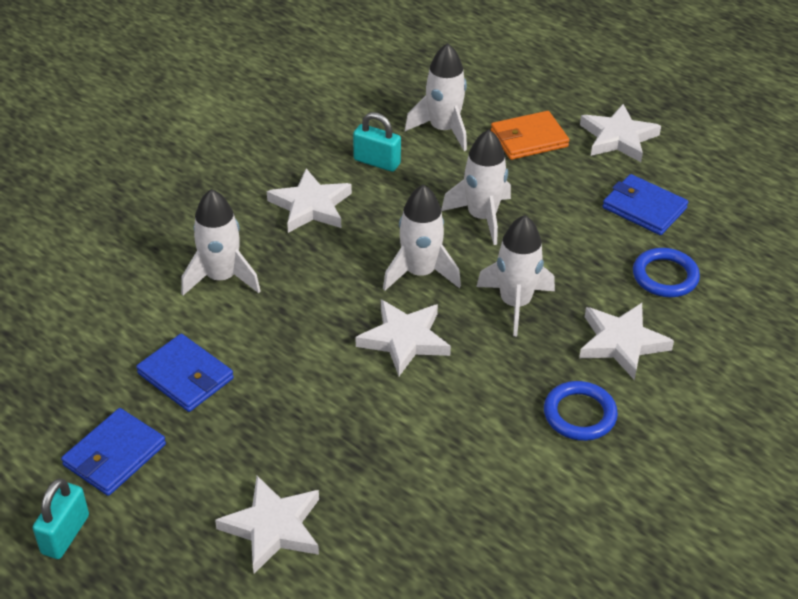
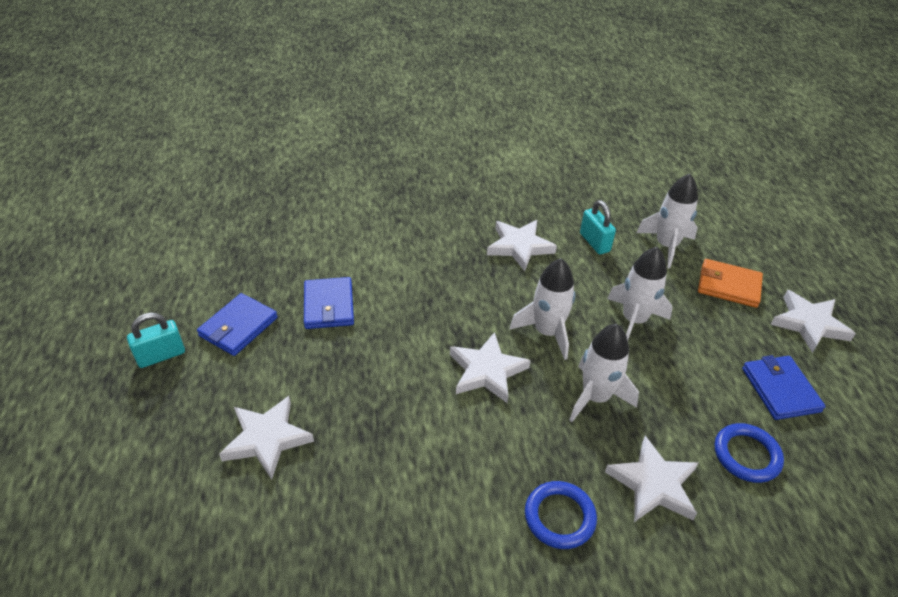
camera: 40 degrees right, 0 degrees up
blue wallet [61,408,166,496] -> blue wallet turned 45 degrees counterclockwise [197,293,278,356]
white rocket [181,189,260,295] -> none

